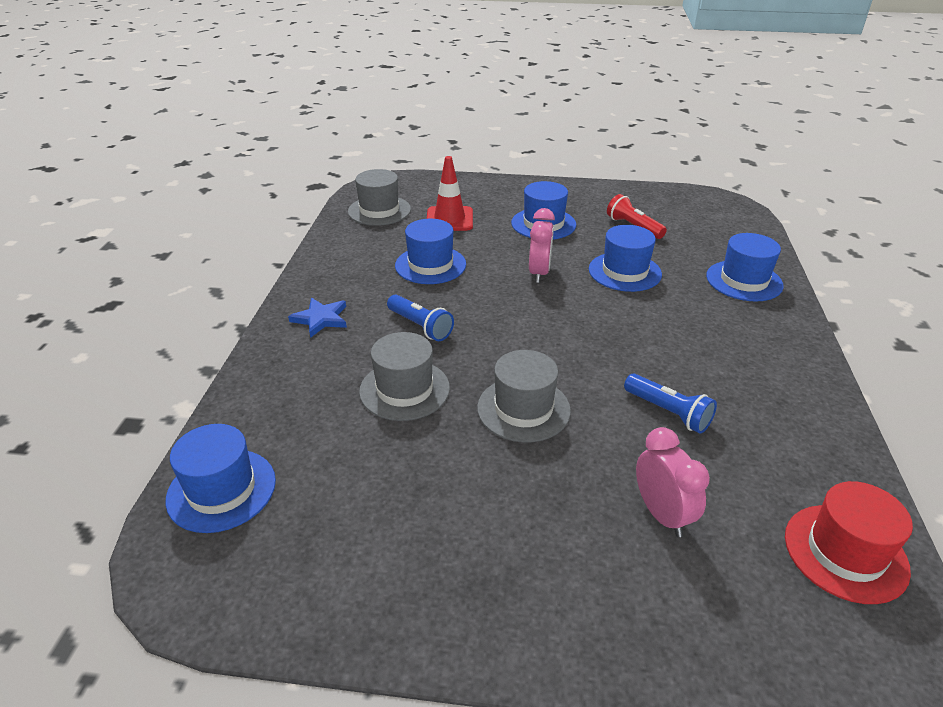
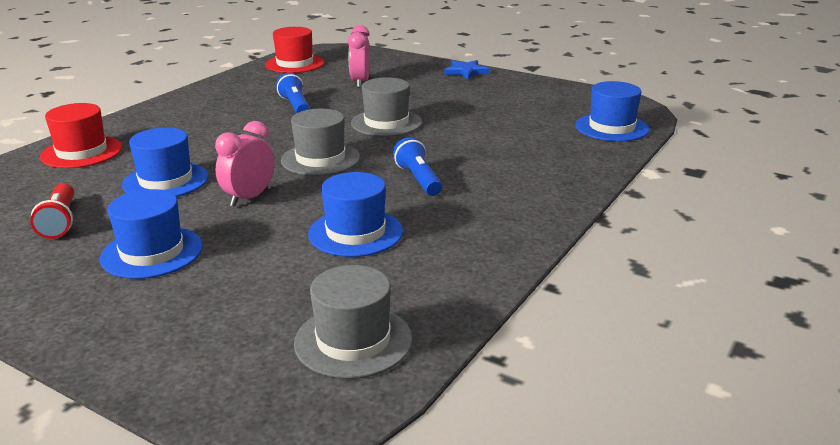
camera: 155 degrees left, 10 degrees down
blue star [288,298,347,338] -> blue star moved to [444,60,490,79]
grey hat [359,332,450,421] -> grey hat moved to [281,109,360,176]
red traffic cone [427,156,473,231] -> none
blue hat [706,233,784,301] -> red hat [40,103,122,168]

